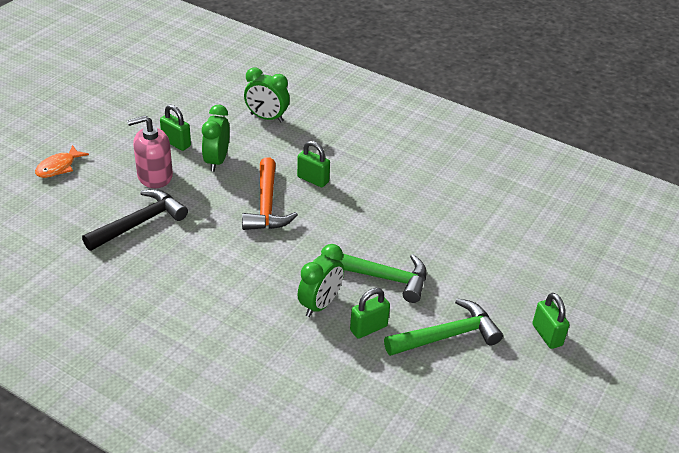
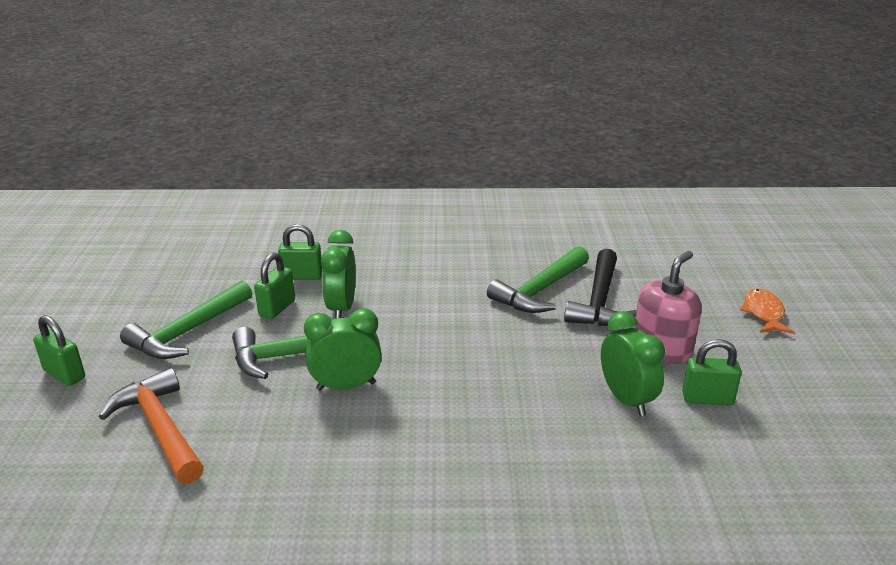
camera: 150 degrees right, 10 degrees down
orange hammer [242,157,298,230] -> orange hammer moved to [99,368,204,484]
green clock [244,68,290,122] -> green clock moved to [304,308,382,390]
green padlock [297,141,330,187] -> green padlock moved to [278,224,323,280]
none -> green hammer [487,246,589,313]

